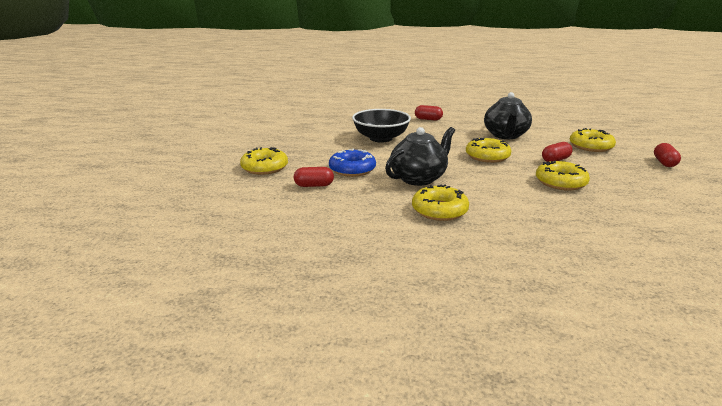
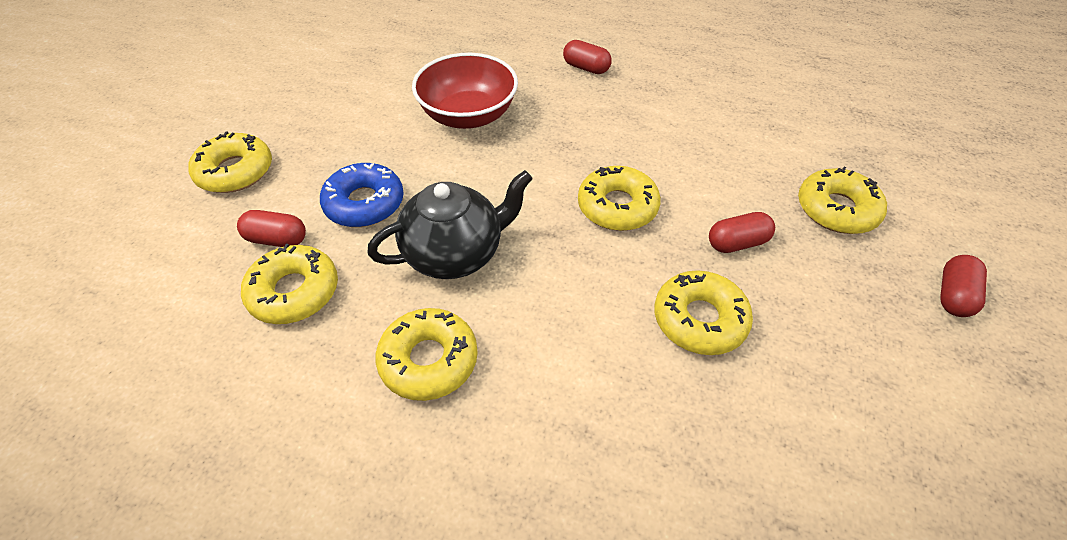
camera: 15 degrees right, 25 degrees up
black bowl [352,109,411,142] -> red bowl [412,53,518,129]
black teapot [484,92,532,139] -> none
none -> yellow donut [241,244,338,324]

